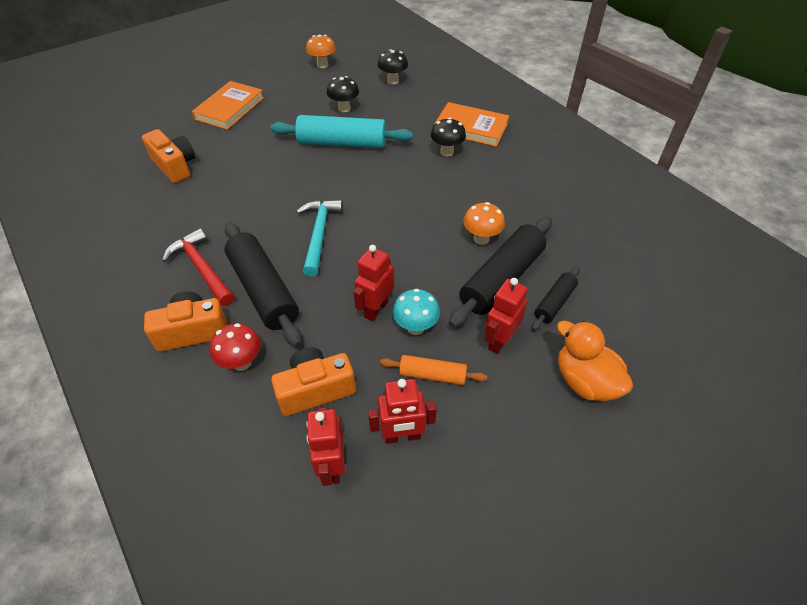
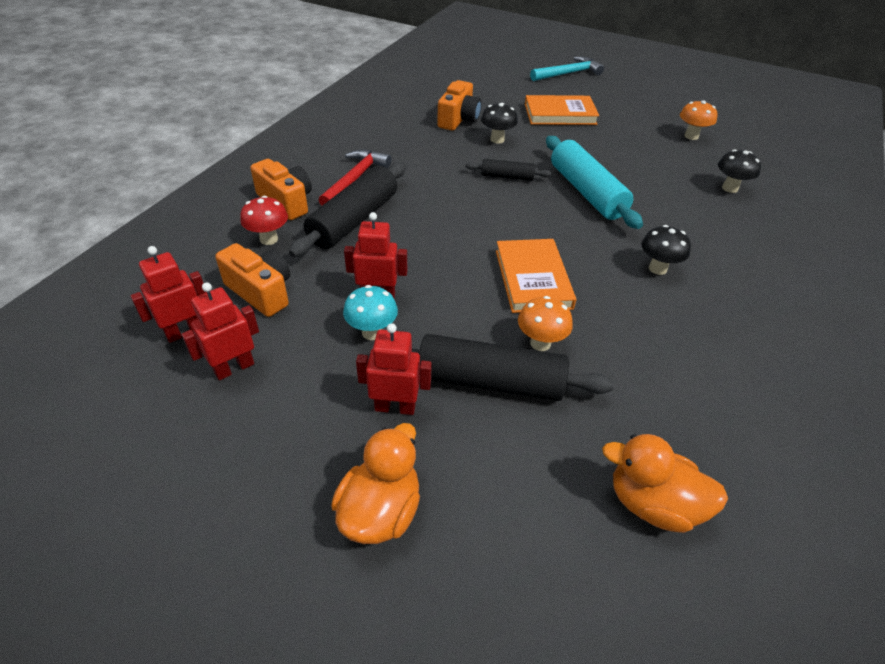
camera: 60 degrees right, 5 degrees down
turquoise hammer [296,200,343,277] -> turquoise hammer moved to [530,57,604,81]
black mushroom [327,76,359,112] -> black mushroom moved to [481,103,518,144]
red robot [368,379,437,444] -> red robot turned 90 degrees clockwise [182,282,259,380]
orange rolling pin [380,355,487,385] -> none
orange book [434,102,509,147] -> orange book moved to [496,239,576,313]
black rolling pin [532,267,580,331] -> black rolling pin moved to [465,159,552,181]
none -> orange duck [602,434,728,533]

